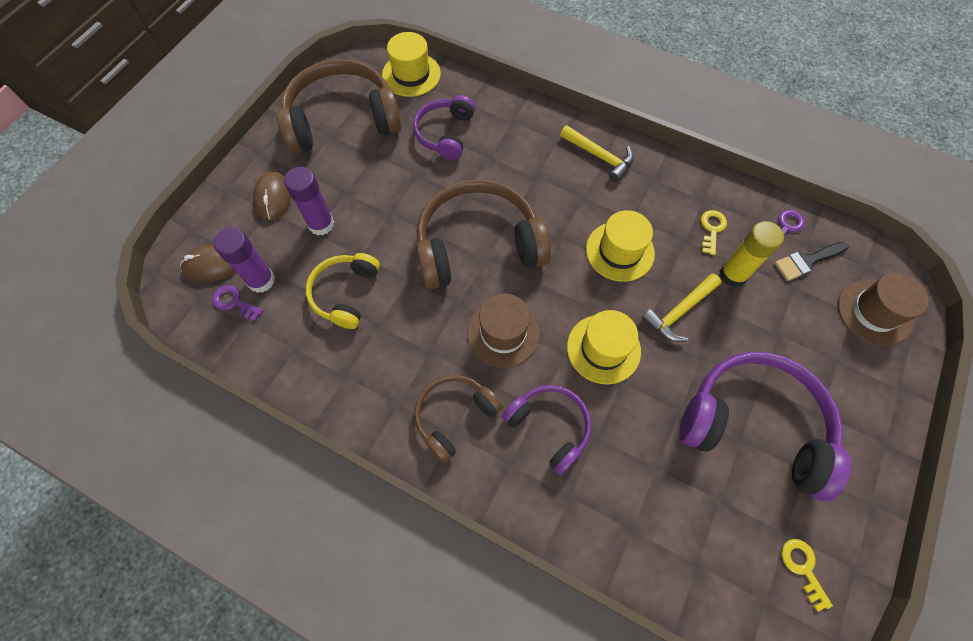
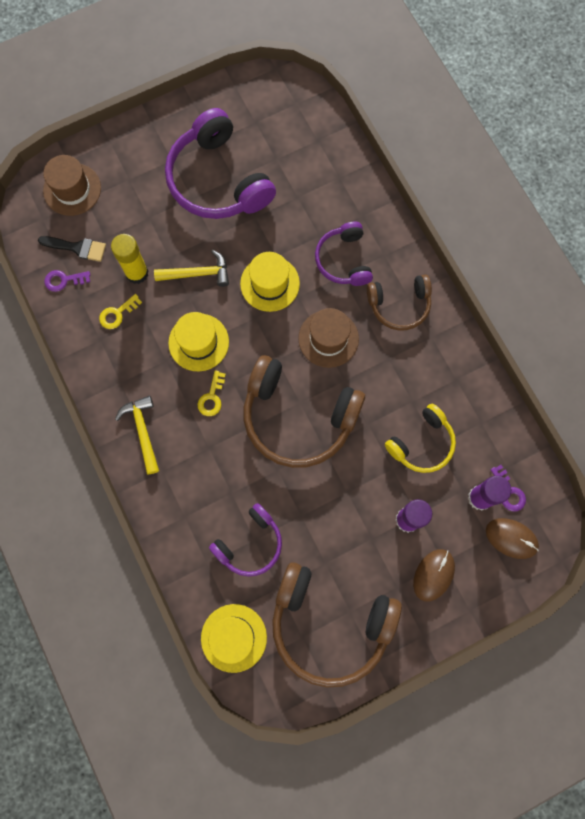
camera: 145 degrees left, 10 degrees up
yellow key [781,539,833,612] -> yellow key moved to [197,370,226,416]

